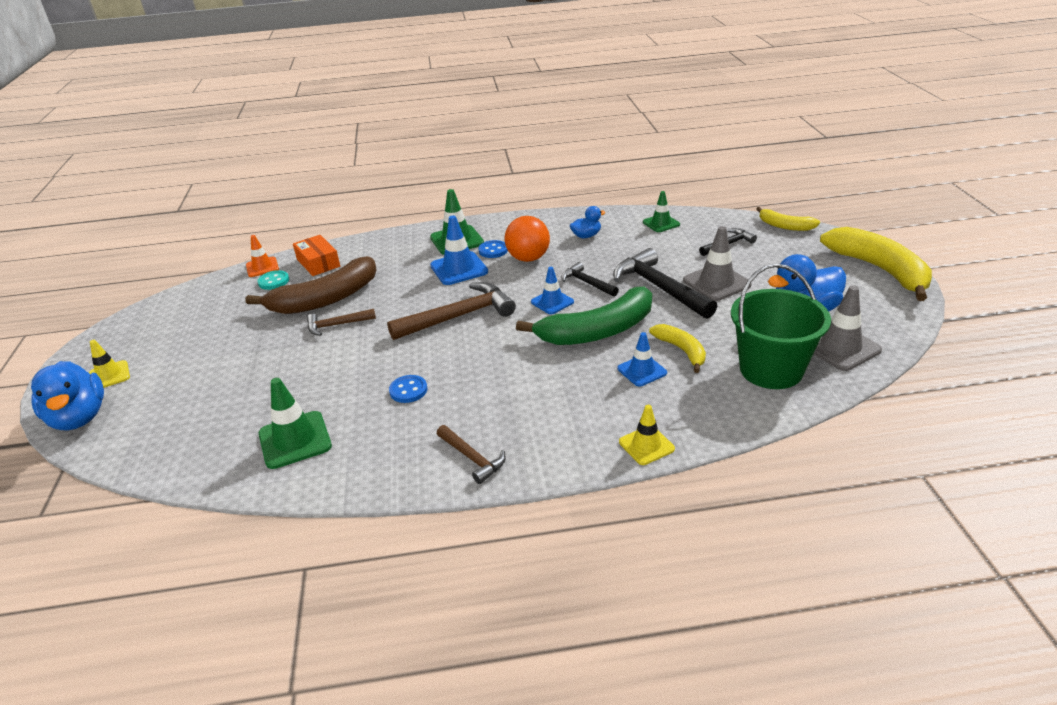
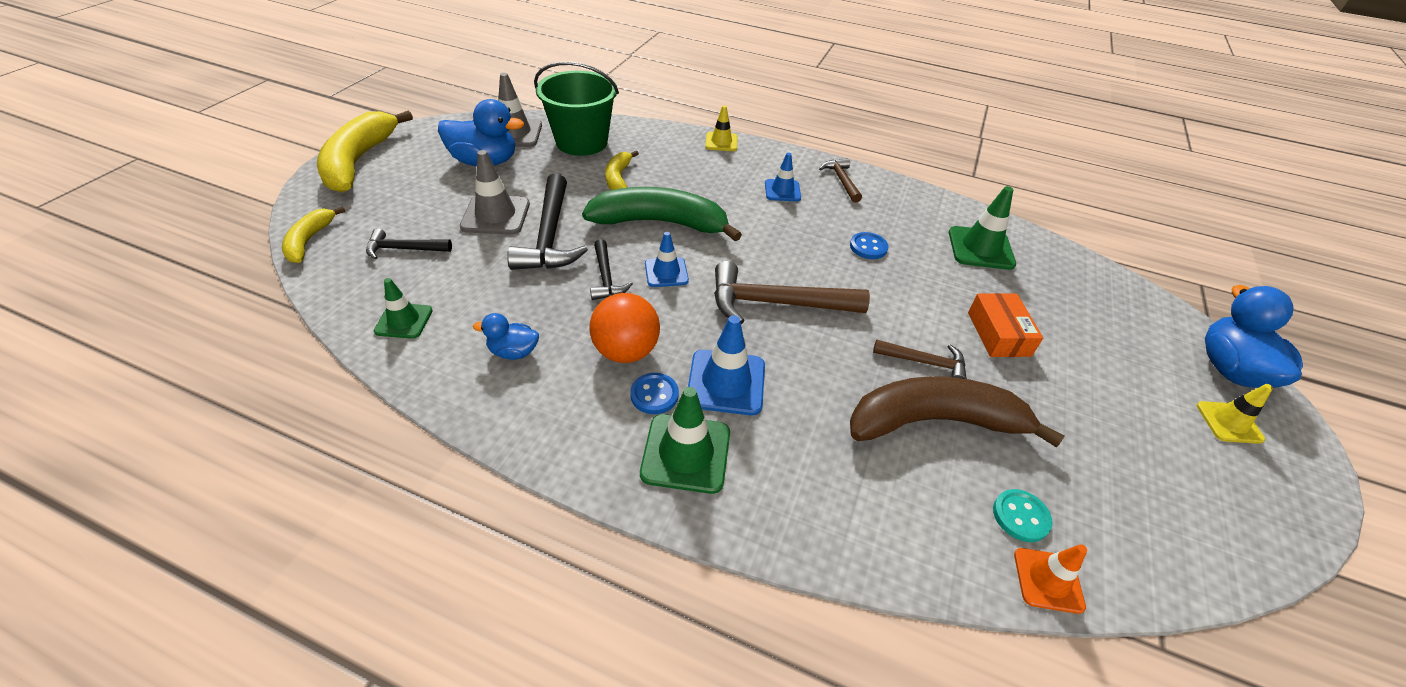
camera: 155 degrees left, 10 degrees up
orange box [293,235,340,276] -> orange box moved to [968,293,1043,357]
blue traffic cone [617,332,667,387] -> blue traffic cone moved to [765,153,801,202]
yellow banana [756,207,820,231] -> yellow banana turned 150 degrees counterclockwise [282,206,345,263]

